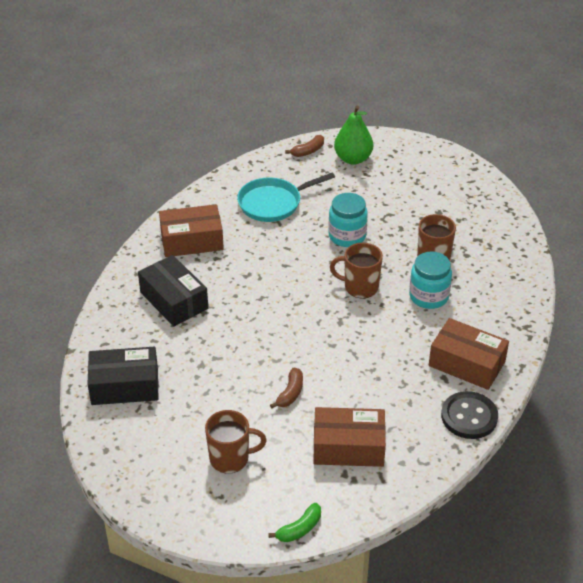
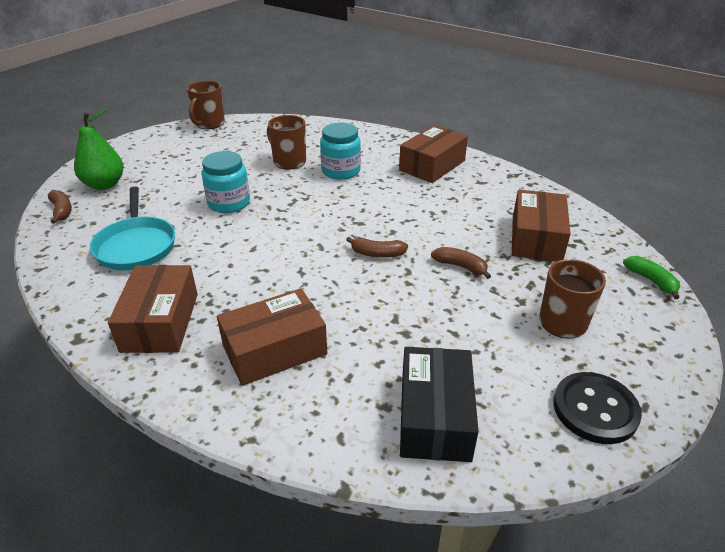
camera: 80 degrees left, 5 degrees down
black box [138,255,208,327] -> brown box [217,288,327,386]
brown mug [330,243,383,299] -> brown mug moved to [187,81,225,129]
black button [441,391,498,439] -> black button moved to [553,372,642,444]
none -> brown banana [346,237,408,258]

